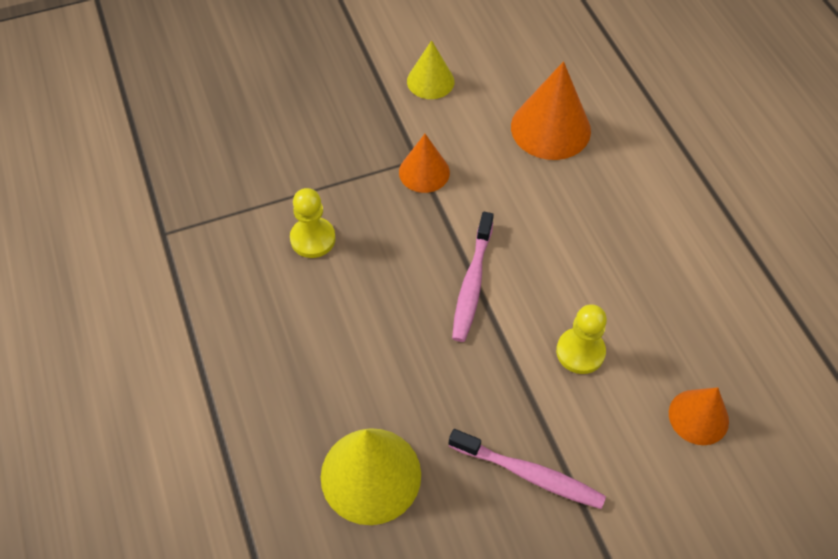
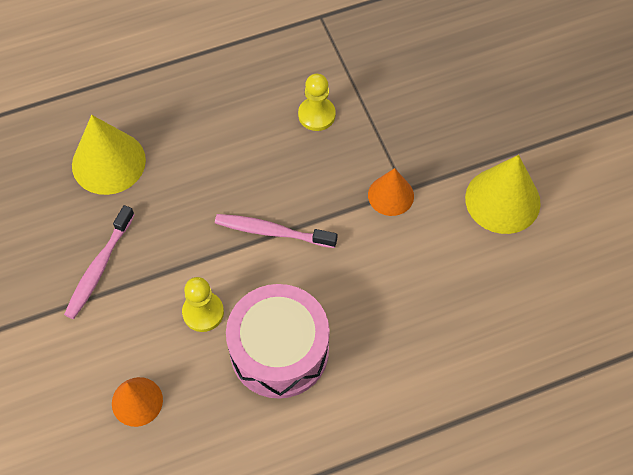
camera: 90 degrees right, 5 degrees up
yellow cone [407,40,454,99] -> yellow cone [465,155,541,234], size x1.62
orange cone [511,61,591,160] -> none
none -> pink drum [226,284,330,399]

